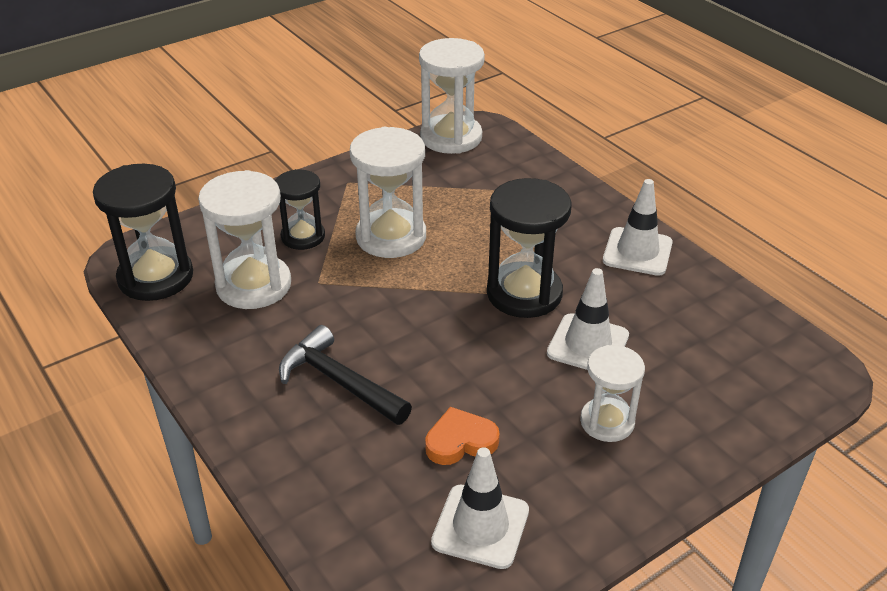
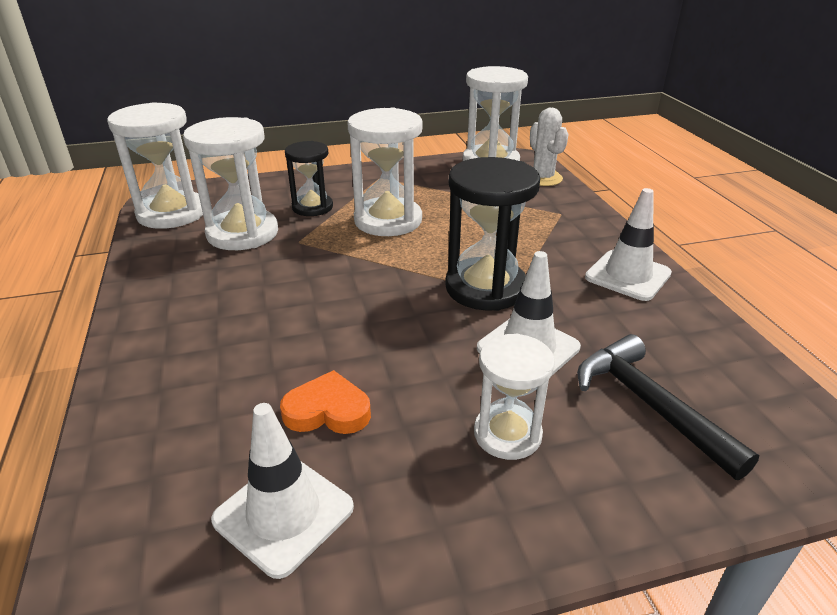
camera: 20 degrees right, 5 degrees down
black hourglass [93,164,193,301] -> white hourglass [107,102,203,229]
black hammer [279,325,412,425] -> black hammer moved to [577,334,759,480]
none -> white cactus [530,108,569,186]

